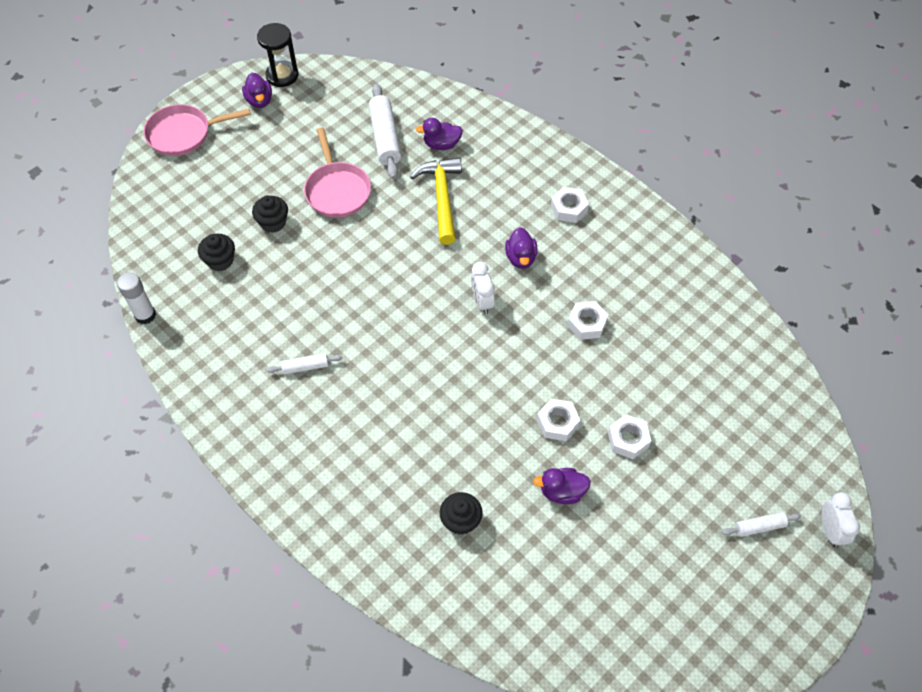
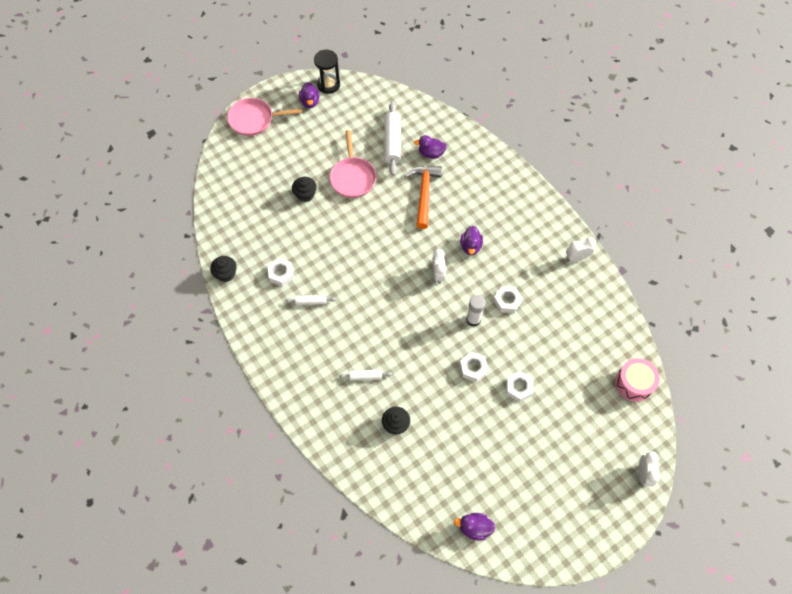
camera: 10 degrees right, 5 degrees up
white glue stick [117,273,156,324] -> white glue stick moved to [466,295,486,327]
black cupcake [198,234,235,271] -> black cupcake moved to [210,256,237,282]
yellow hammer [410,157,462,245] -> orange hammer [405,166,442,229]
purple duck [533,468,591,504] -> purple duck moved to [454,513,495,541]
white nut [551,187,589,223] -> white nut moved to [268,258,294,286]
white rolling pin [722,512,801,537] -> white rolling pin moved to [339,370,392,381]
none -> white clock [566,237,596,262]
none -> pink drum [615,358,660,402]

